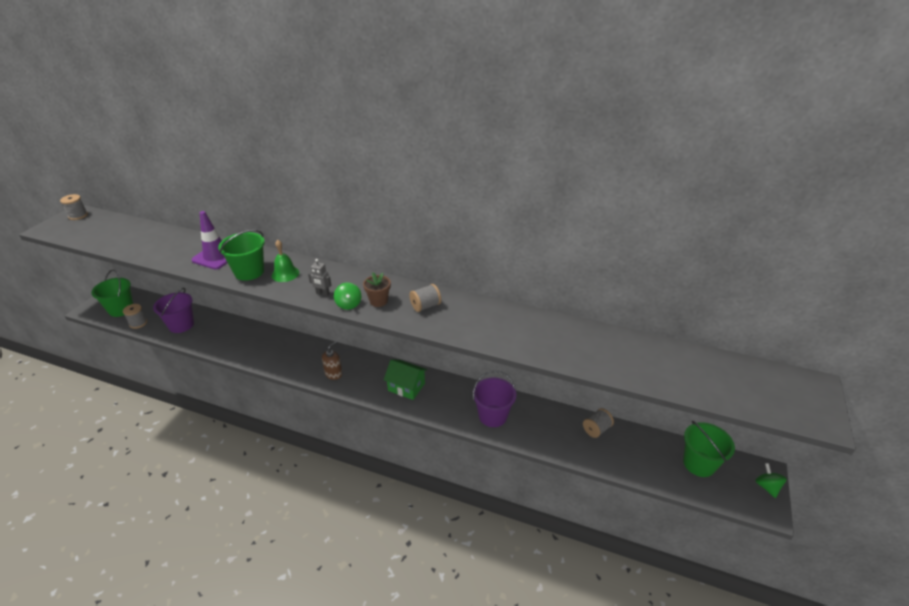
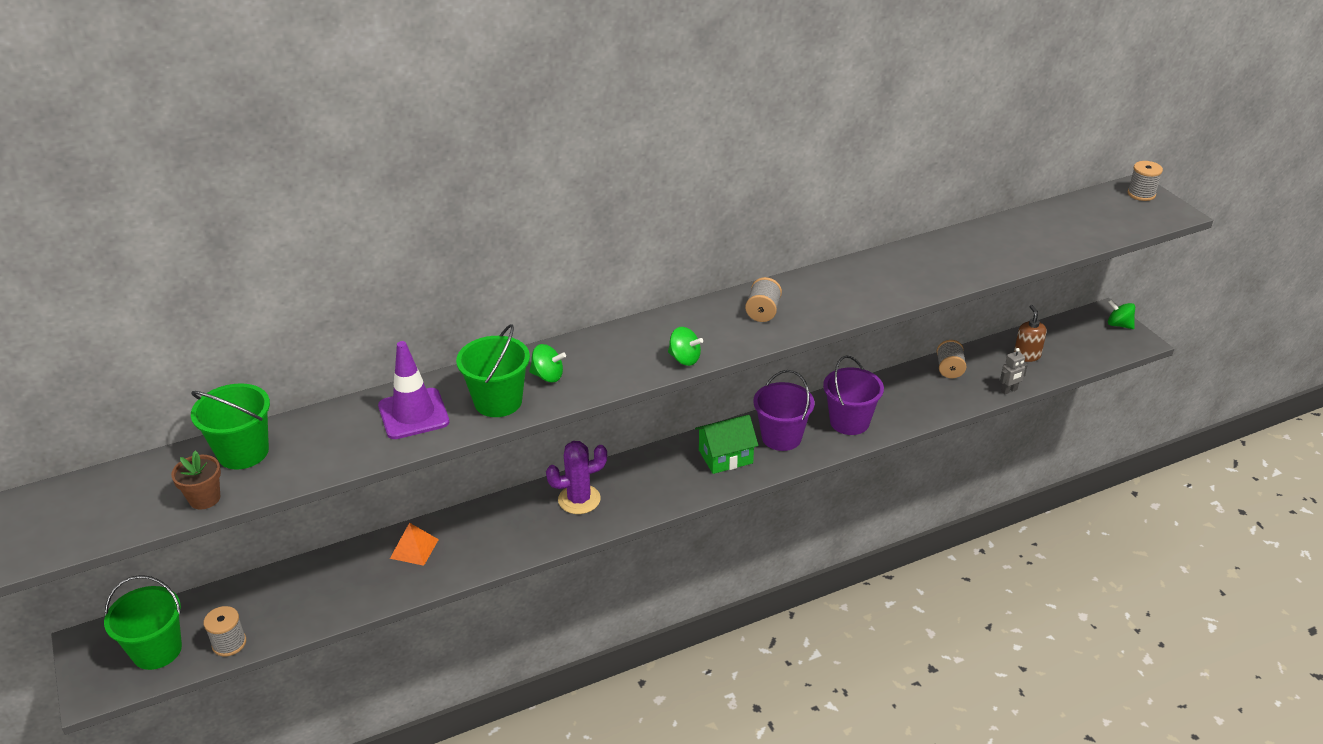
camera: 45 degrees left, 0 degrees up
grey spool [60,194,88,220] -> grey spool moved to [1128,161,1163,201]
purple bucket [153,288,194,333] -> purple bucket moved to [753,370,815,451]
green bell [272,240,299,282] -> green spinning top [529,344,566,382]
grey robot [308,259,331,296] -> grey robot moved to [1000,348,1028,395]
brown soap dispenser [322,341,342,380] -> brown soap dispenser moved to [1014,305,1047,362]
brown flower pot [363,272,391,307] -> brown flower pot moved to [171,450,221,510]
green bucket [683,421,735,477] -> green bucket moved to [191,383,270,469]
none -> orange pyramid [390,523,439,566]
none -> purple cactus [546,441,607,514]

